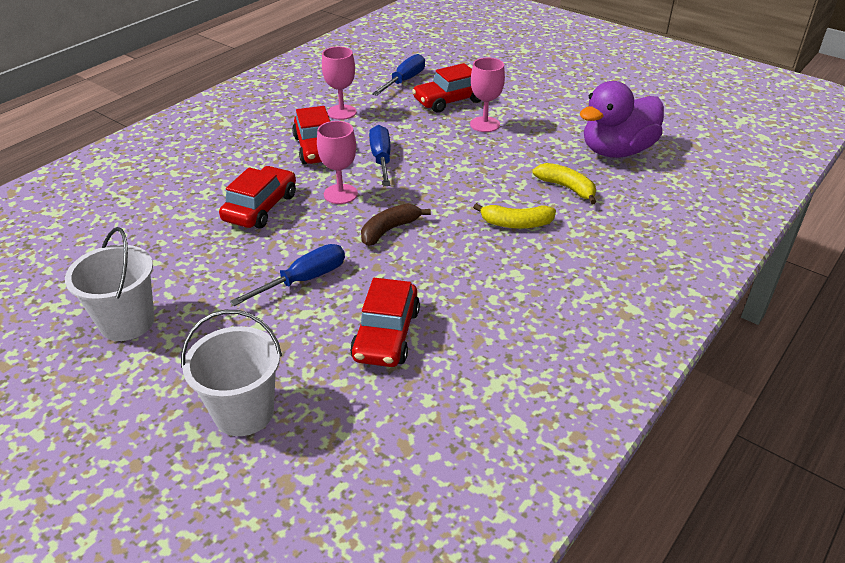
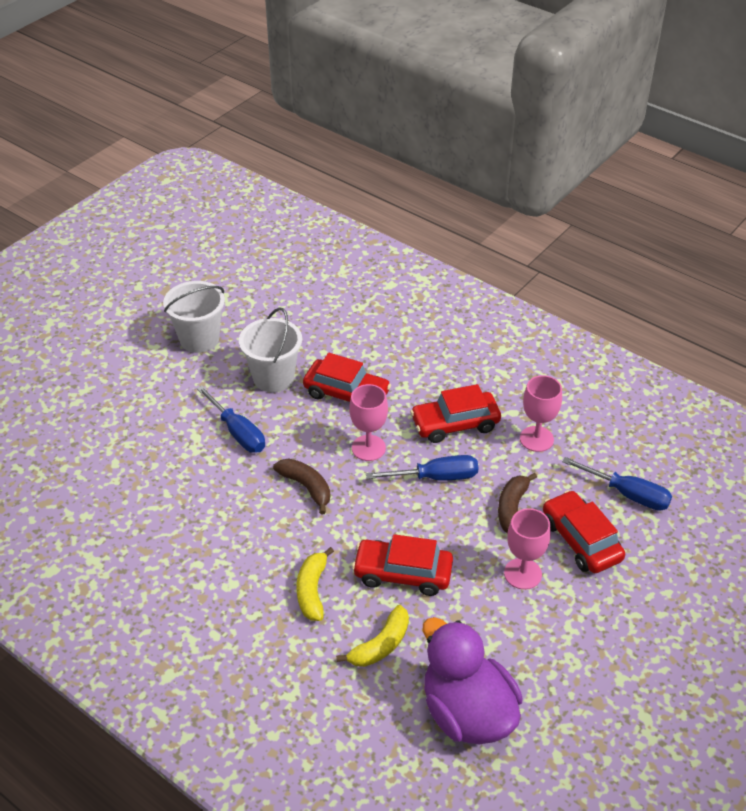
camera: 90 degrees right, 5 degrees up
white bucket [181,310,282,436] -> white bucket moved to [239,308,302,392]
red car [350,278,420,367] -> red car moved to [352,534,453,596]
none -> brown banana [498,472,537,533]

